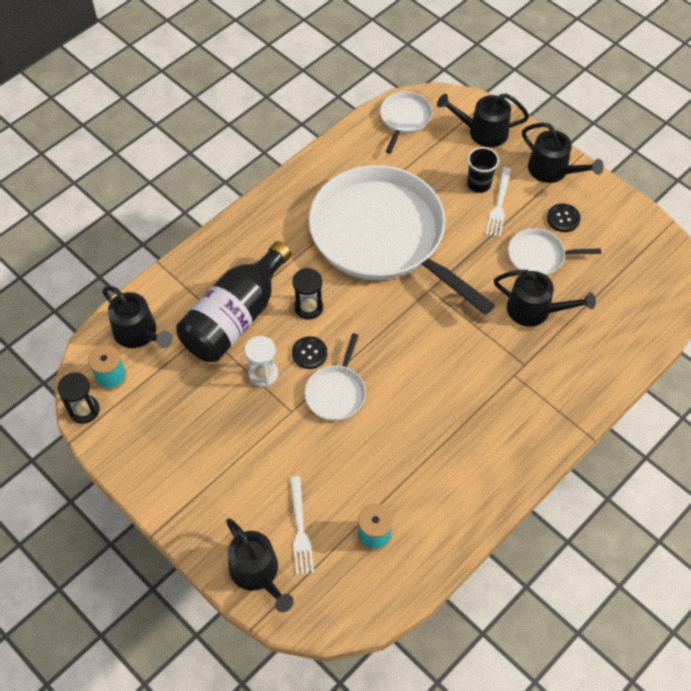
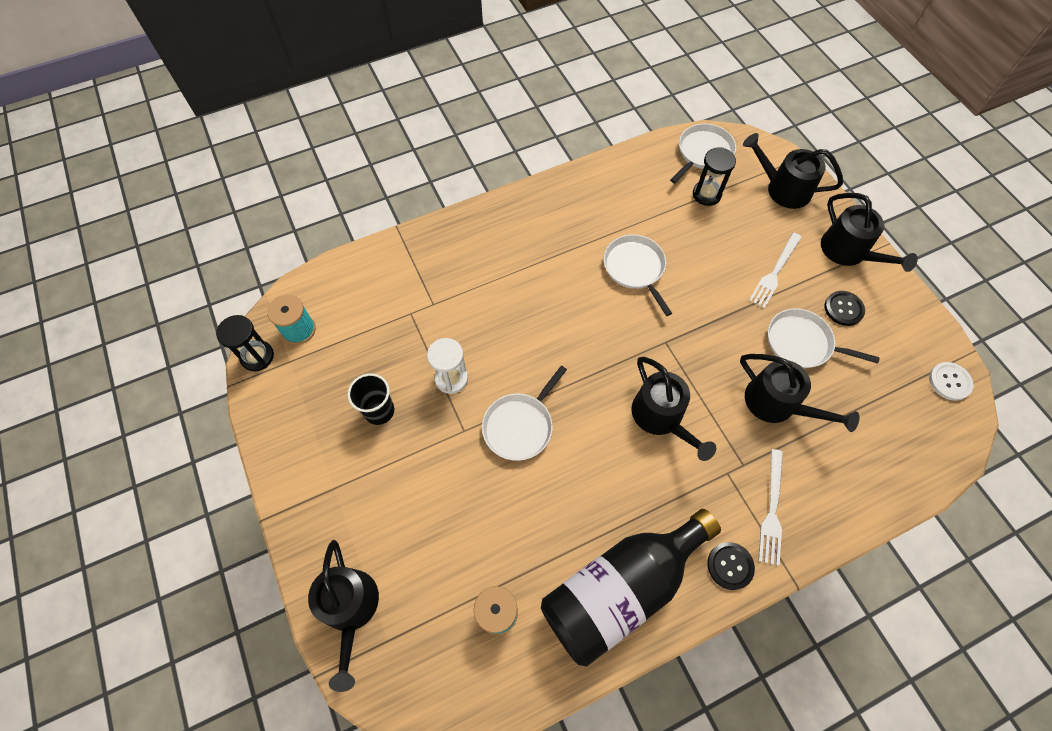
camera: 20 degrees right, 5 degrees up
black watering can [102,286,173,348] -> black watering can moved to [632,357,716,461]
black bottle [176,241,291,362] -> black bottle moved to [541,509,721,667]
white fork [290,476,314,575] -> white fork moved to [758,449,783,566]
black hourglass [292,268,323,319] -> black hourglass moved to [693,147,736,206]
black button [292,336,327,369] -> black button moved to [707,542,755,590]
white pan [309,165,495,315] -> white pan [604,235,672,316], size x0.41
black cup [467,147,499,193] -> black cup moved to [347,373,394,425]
none -> white button [929,362,973,401]

